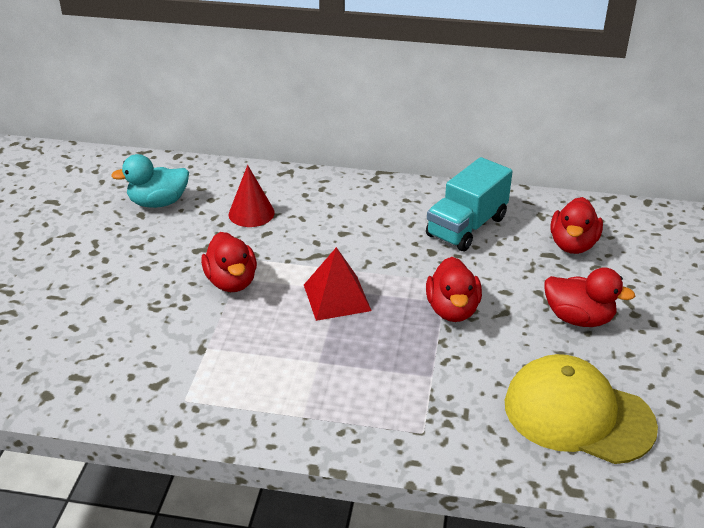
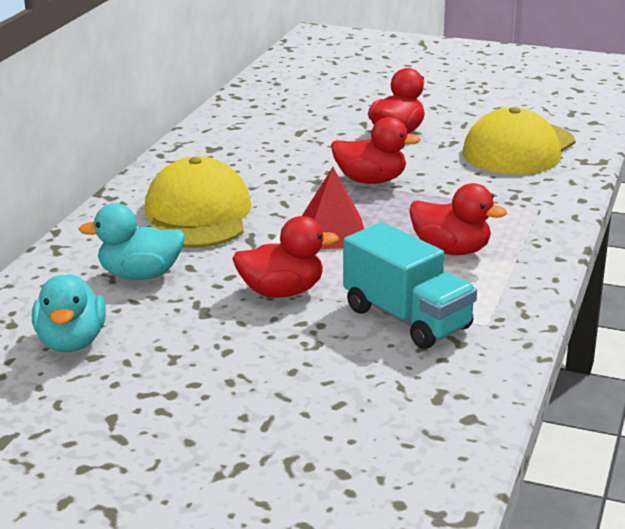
camera: 80 degrees left, 10 degrees down
red cone [229,165,275,227] -> turquoise duck [79,203,185,280]
turquoise truck [426,157,513,251] -> turquoise truck moved to [343,222,477,349]
red duck [550,197,603,254] -> red duck moved to [409,183,507,255]
none -> yellow cap [145,156,251,248]

